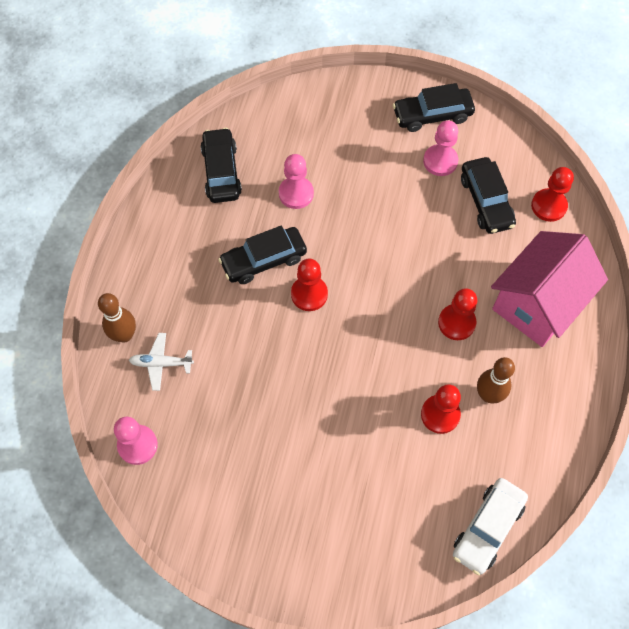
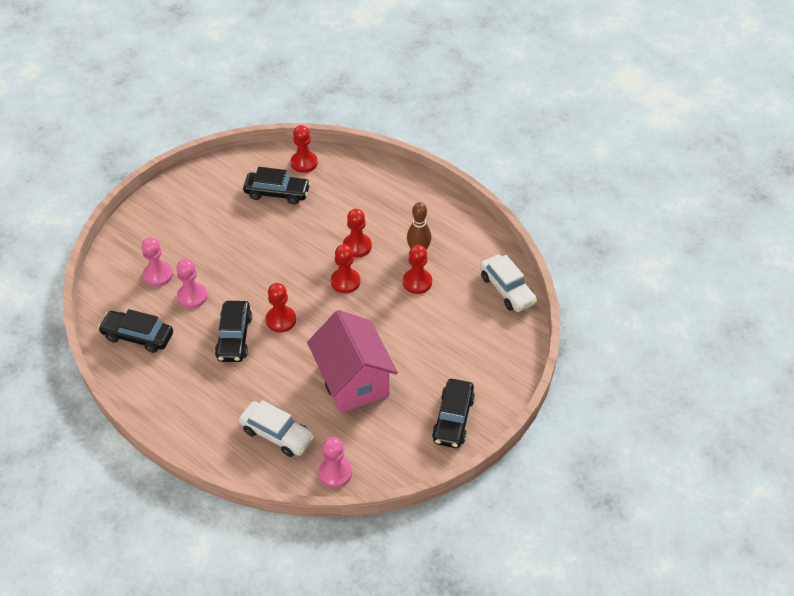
camera: 65 degrees left, 15 degrees down
brown bowling pin [98,293,136,342] -> none
white plane [129,333,194,391] -> white car [239,400,315,457]
black car [393,83,475,132] -> black car moved to [432,379,475,448]
pink pawn [423,121,458,176] -> pink pawn moved to [141,237,173,287]
pink house [491,231,608,347] -> pink house moved to [307,310,398,413]
none -> red pawn [331,244,360,293]

